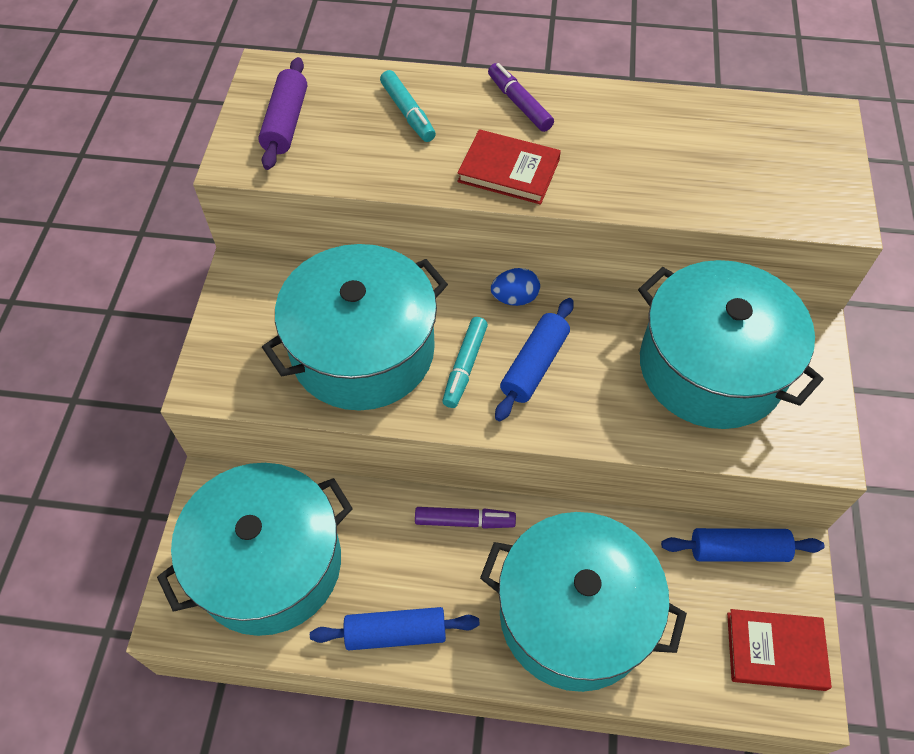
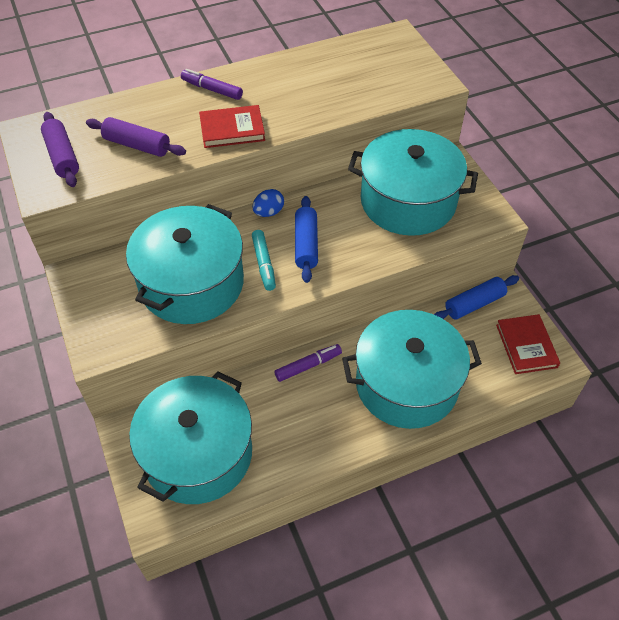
camera: 30 degrees left, 5 degrees down
blue rolling pin [310,607,480,650] -> none
turquoise marker [380,70,436,142] -> none
red book [727,609,832,691] -> red book turned 75 degrees counterclockwise [496,314,560,374]
none -> purple rolling pin [86,117,186,157]

